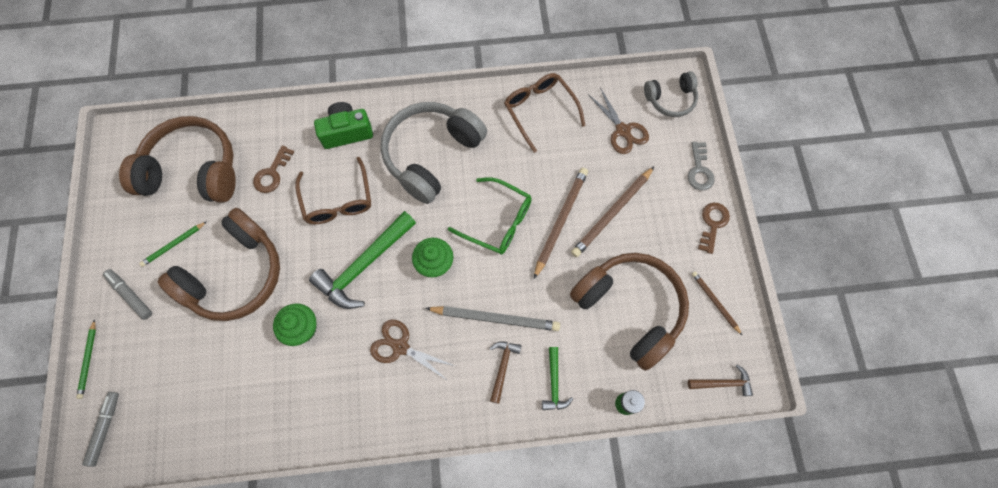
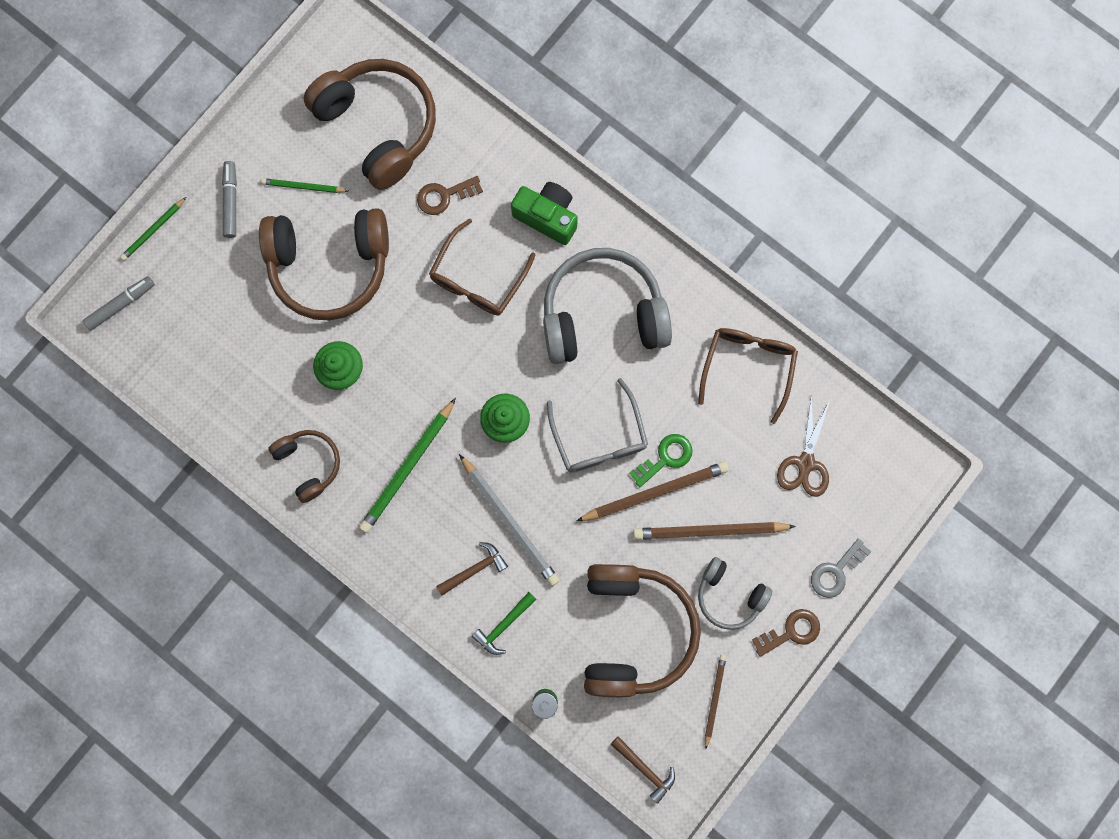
camera: 45 degrees right, 10 degrees up
green hammer [309,211,416,309] -> none
brown scissors [370,319,455,381] -> green pencil [359,398,456,533]
green glasses [448,177,532,255] -> grey glasses [547,378,648,472]
grey headphones [644,71,698,117] -> grey headphones moved to [698,557,772,630]
none -> brown headphones [268,430,340,503]
none -> green key [629,434,693,487]

